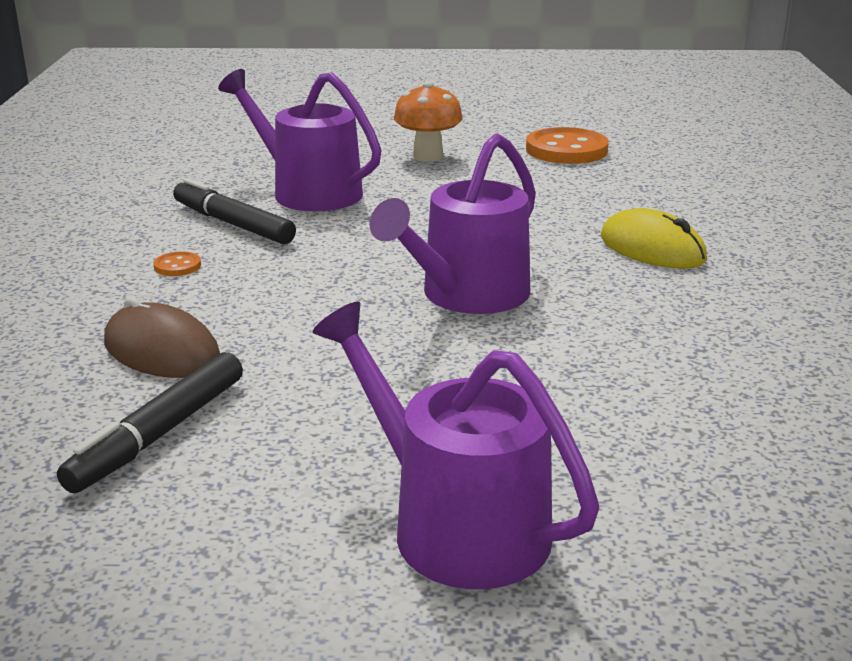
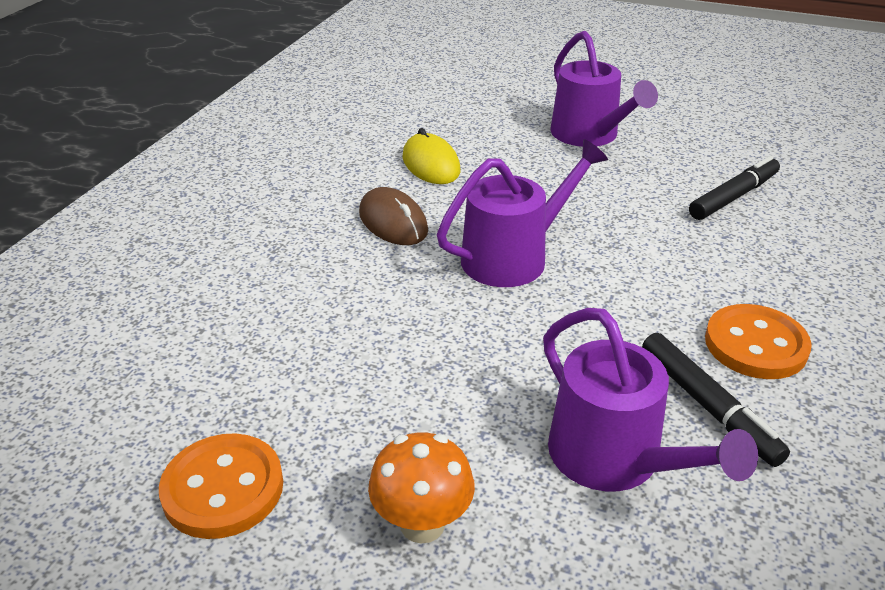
camera: 160 degrees left, 10 degrees up
brown mouse [104,297,220,378] -> brown mouse moved to [359,187,428,245]
orange button [153,251,201,276] -> orange button [705,304,812,379], size x2.28
yellow mouse [601,208,707,269] -> yellow mouse moved to [402,128,460,184]

